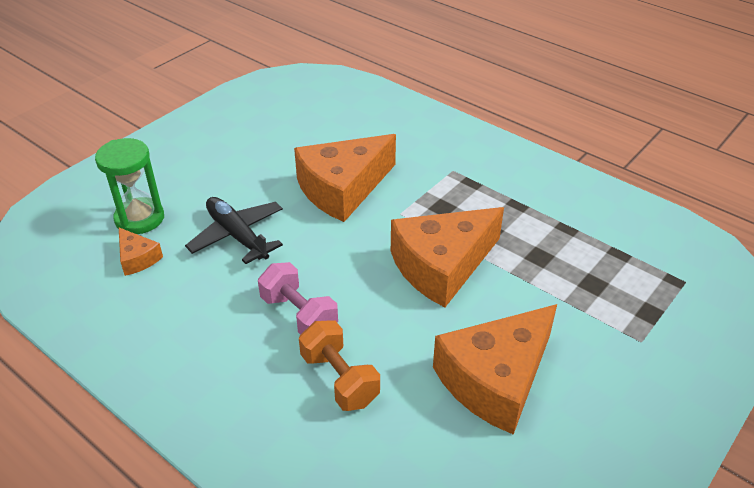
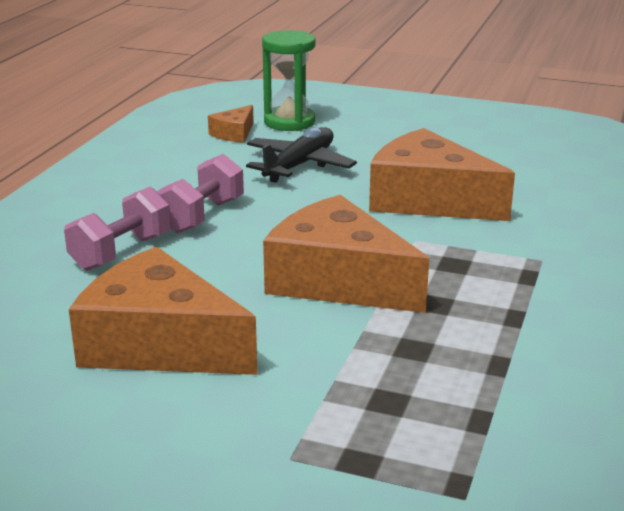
camera: 70 degrees right, 15 degrees down
orange dumbbell [299,320,380,411] -> pink dumbbell [64,187,171,271]

